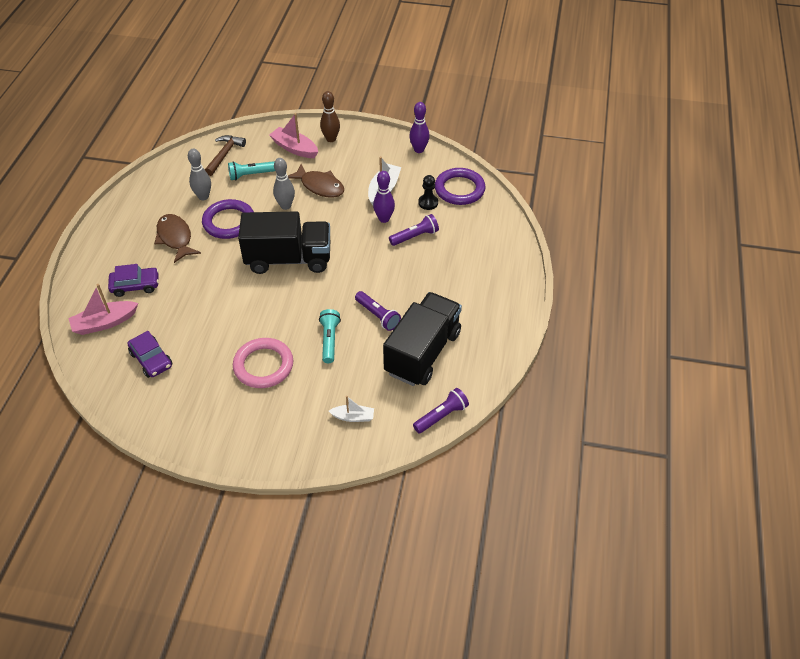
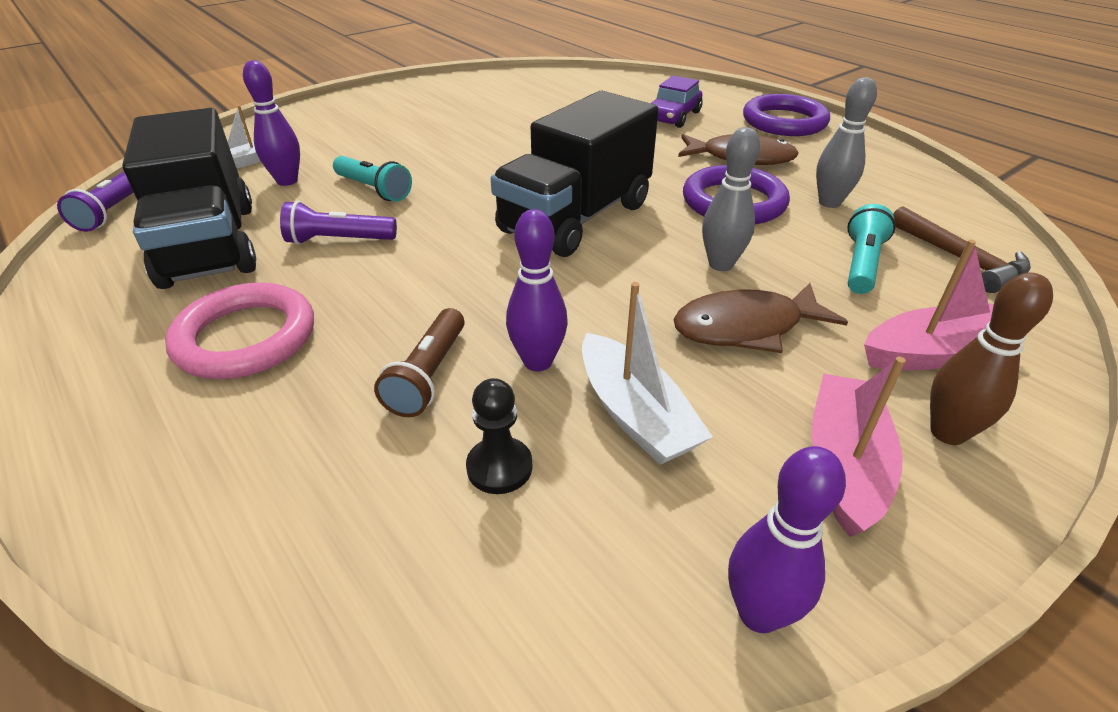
camera: 130 degrees right, 10 degrees down
pink boat [68,284,138,335] -> pink boat moved to [812,357,906,537]
purple car [127,331,172,378] -> none
pink ring [233,338,293,388] -> pink ring moved to [165,282,314,379]
purple flashlight [389,214,439,246] -> brown flashlight [374,308,465,417]
purple ring [435,168,486,205] -> purple ring moved to [743,94,830,136]
none -> purple bowling pin [243,60,300,186]

